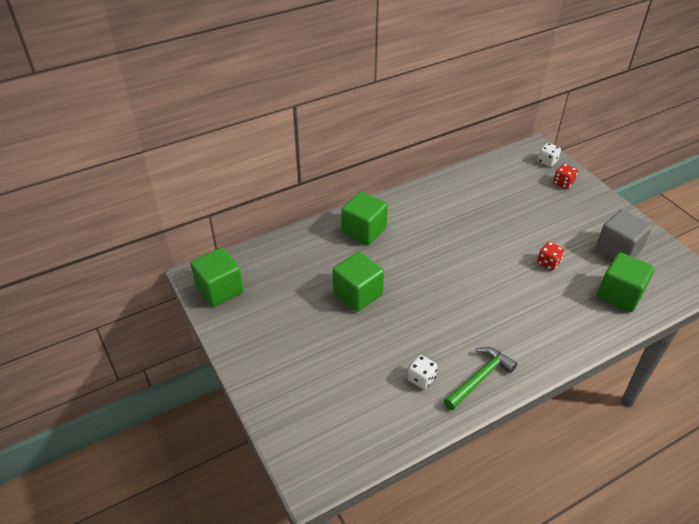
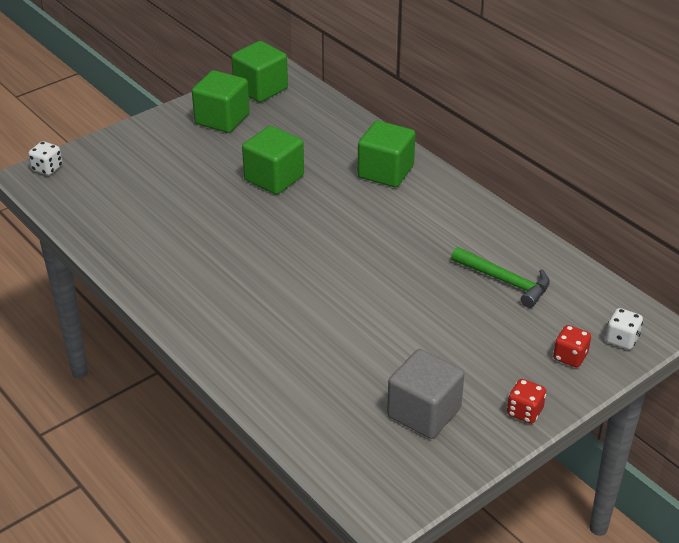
camera: 80 degrees right, 5 degrees down
white dice [407,355,438,389] -> white dice moved to [28,141,63,175]
green hammer [444,347,518,410] -> green hammer moved to [451,247,550,308]
red dice [537,242,564,270] -> red dice moved to [507,379,546,424]
green cube [597,252,655,312] -> green cube moved to [192,70,250,133]

